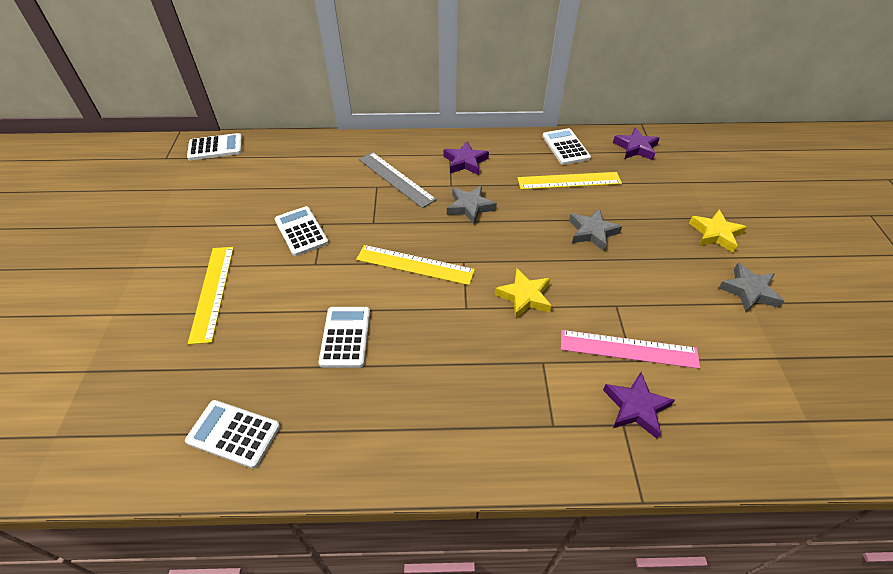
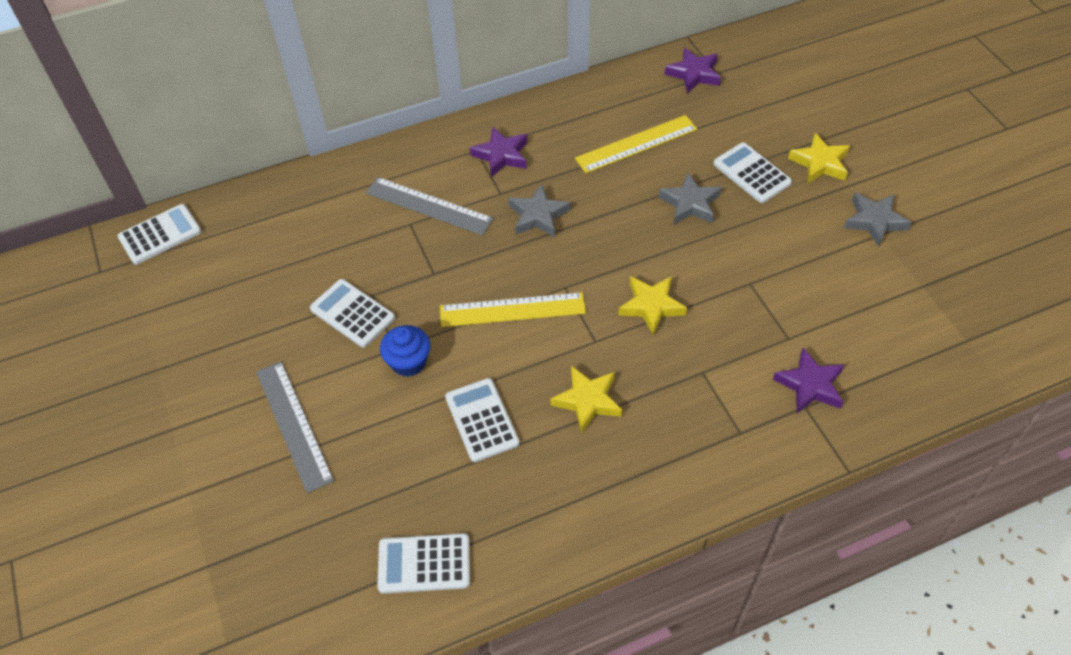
camera: 20 degrees left, 5 degrees up
yellow ruler [188,247,234,345] -> grey ruler [256,362,334,493]
white calculator [542,128,591,165] -> white calculator moved to [714,142,792,203]
pink ruler [561,330,700,369] -> none
none -> blue cupcake [380,325,430,377]
none -> yellow star [551,366,622,433]

